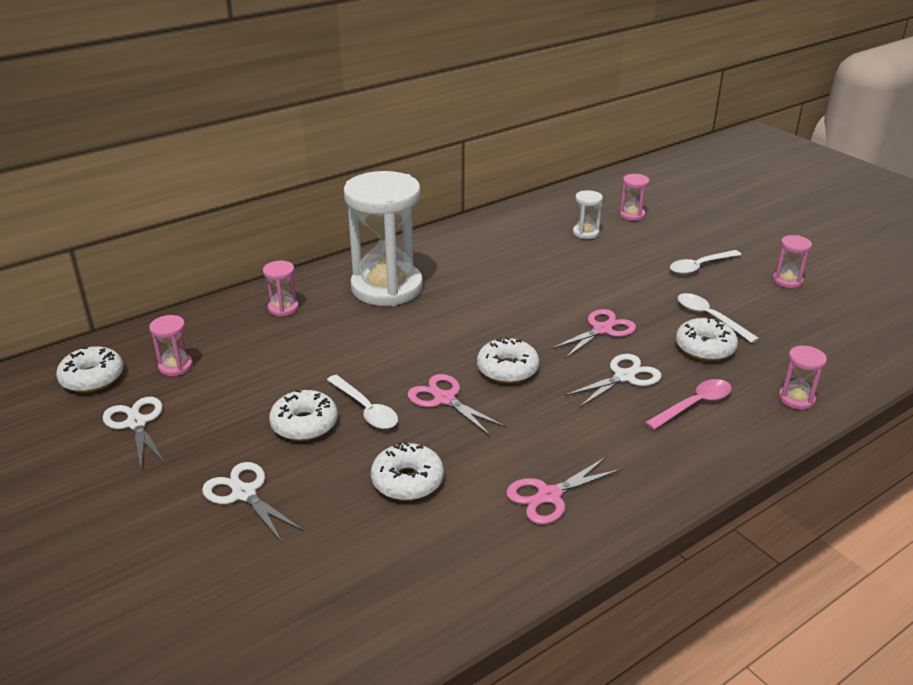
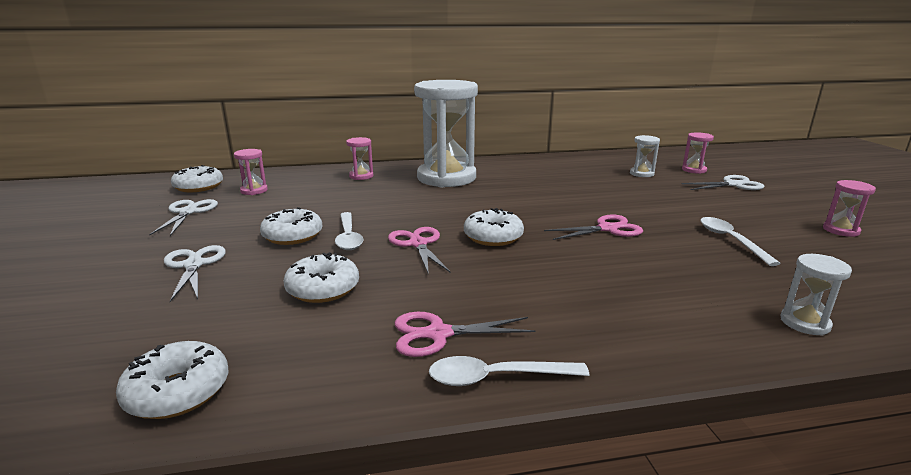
camera: 25 degrees right, 10 degrees down
white scissors [565,354,662,408] -> white scissors moved to [682,175,765,190]
pink spoon [645,379,732,430] -> none
white spoon [670,250,741,274] -> white spoon moved to [429,356,589,386]
white donut [676,318,738,361] -> white donut moved to [116,341,228,419]
pink hourglass [779,346,827,410] -> white hourglass [780,254,852,336]

